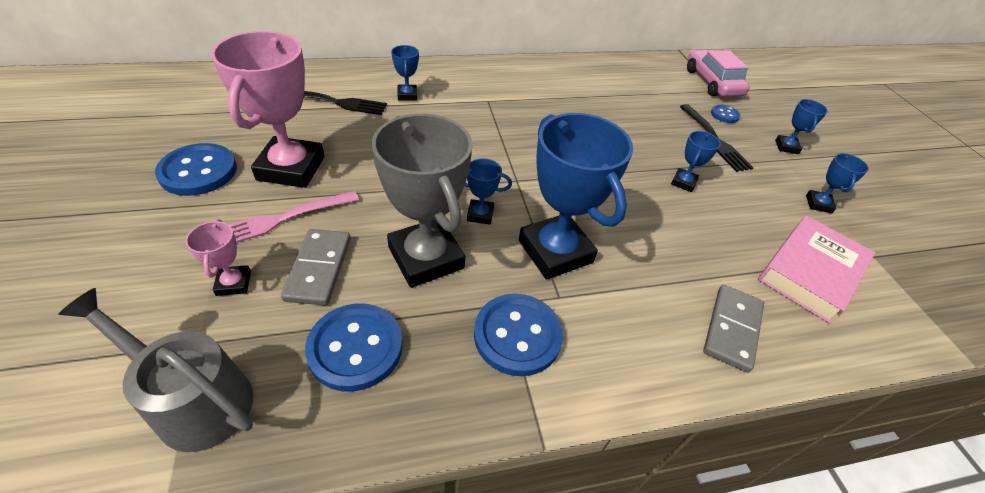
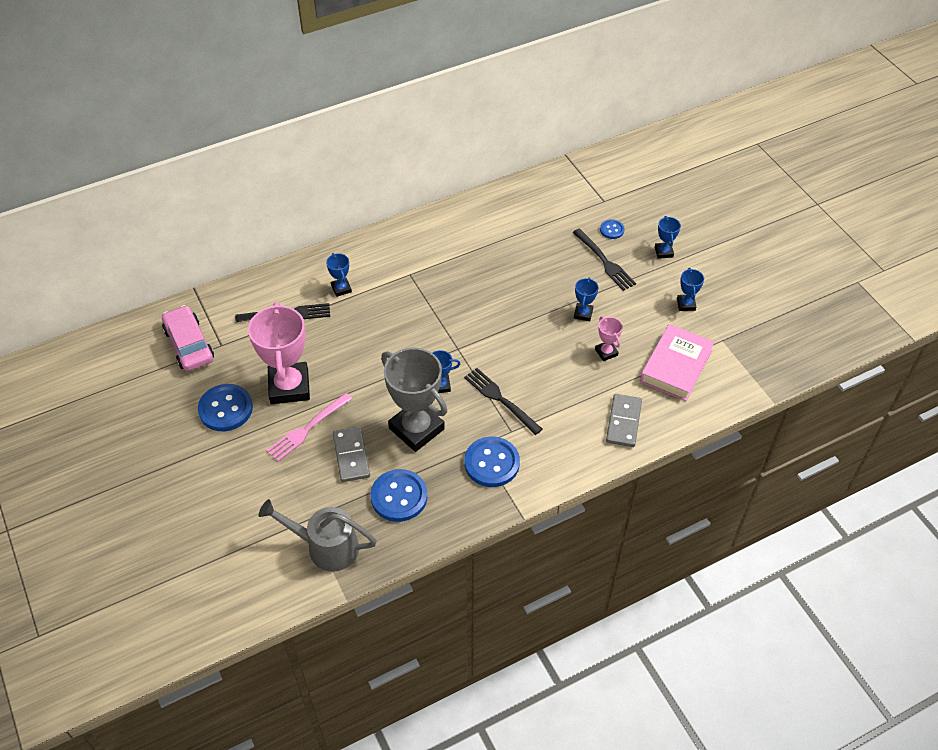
camera: 10 degrees left, 5 degrees up
pink trophy [185,219,251,296] -> pink trophy moved to [595,316,623,361]
blue trophy [519,113,633,280] -> black fork [464,368,542,435]
pink car [687,50,750,97] -> pink car moved to [162,305,214,371]

